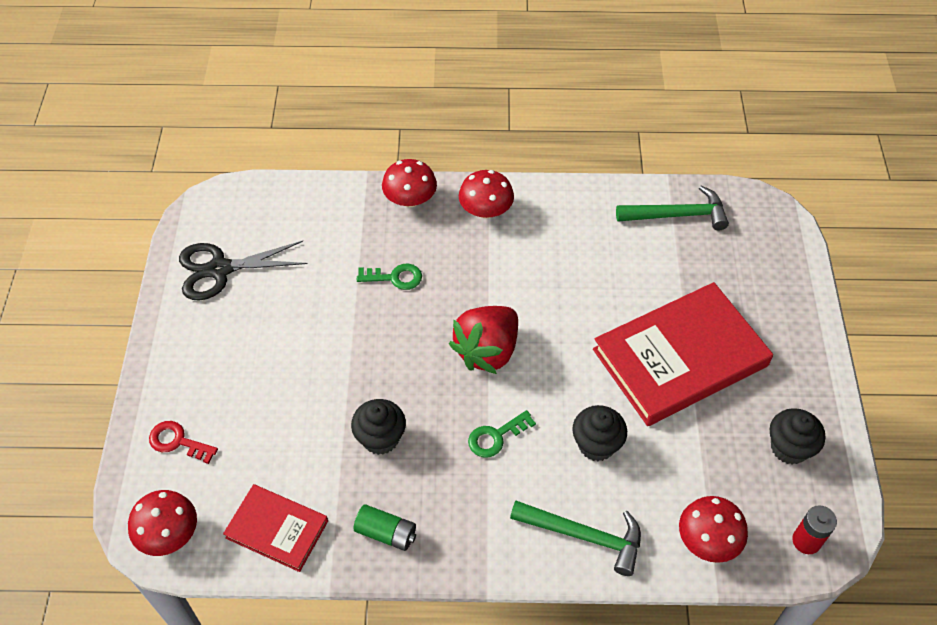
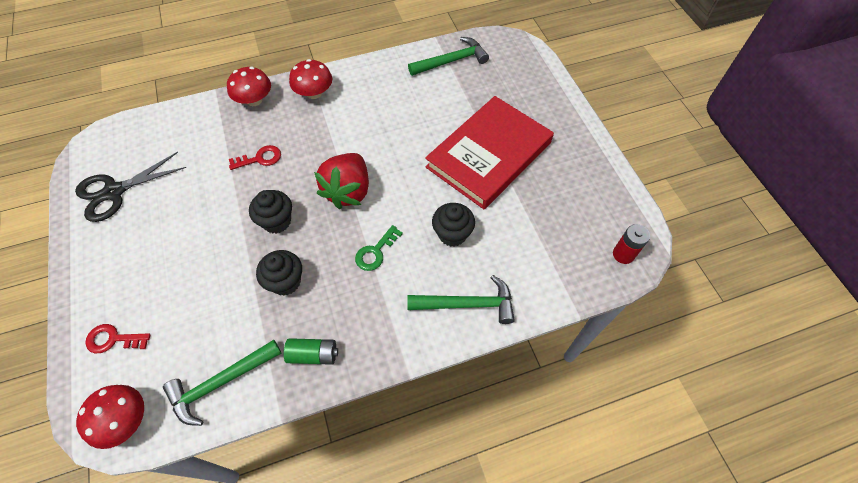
camera: 20 degrees left, 5 degrees up
red book [223,484,328,572] -> green hammer [163,340,282,426]
green key [357,263,422,290] -> red key [229,145,281,170]
red mushroom [679,496,748,563] -> none
black cupcake [770,408,825,464] -> black cupcake moved to [249,190,292,234]

